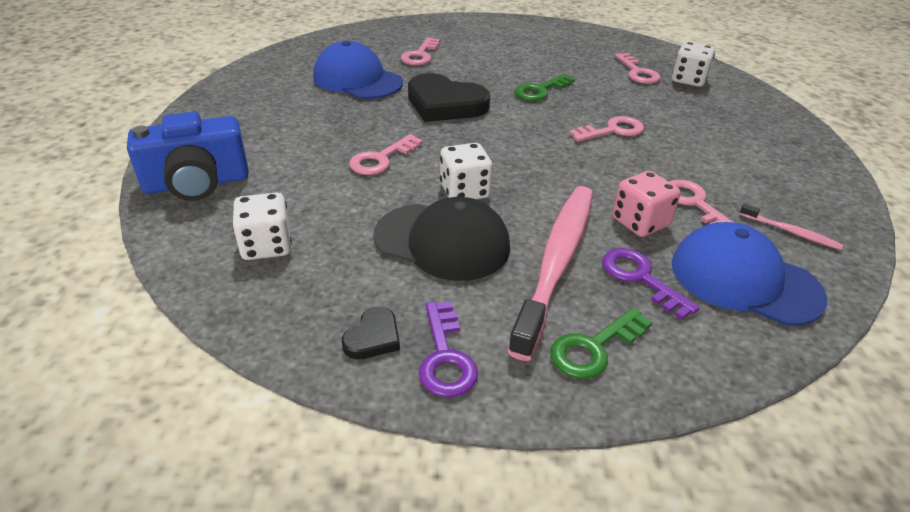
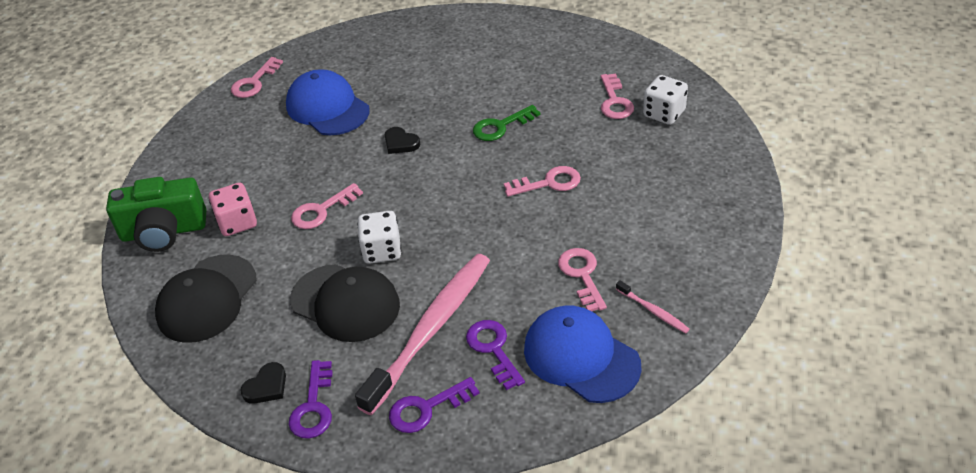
camera: 15 degrees right, 5 degrees up
blue camera [127,112,249,201] -> green camera [106,177,206,252]
white dice [232,192,292,260] -> black cap [155,255,257,343]
pink key [401,37,440,66] -> pink key moved to [231,57,283,98]
black heart [408,73,490,122] -> black heart [385,127,420,154], size x0.47
green key [551,307,652,378] -> purple key [389,377,480,433]
pink dice [612,171,681,237] -> pink dice moved to [209,183,257,236]

